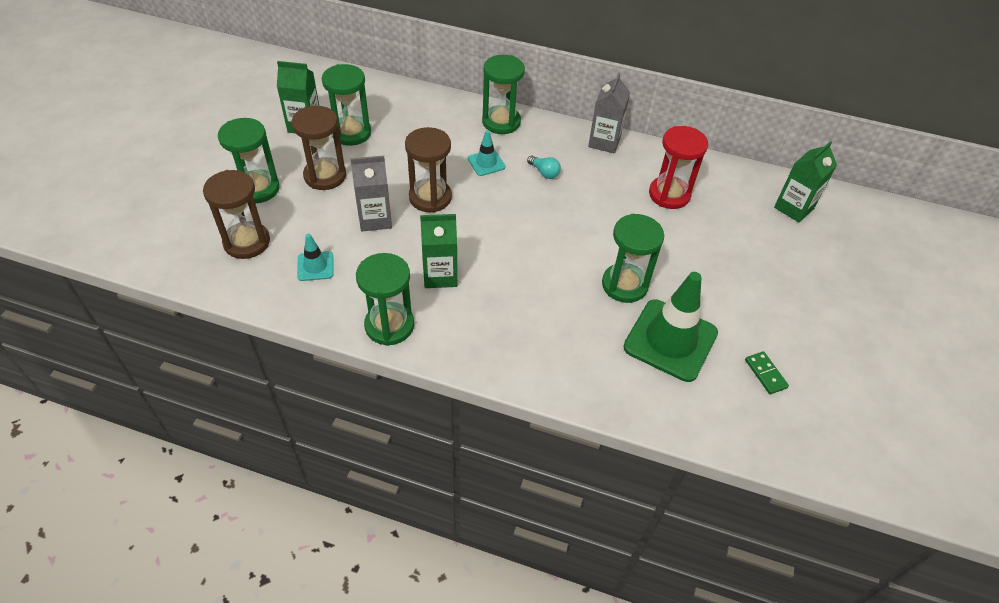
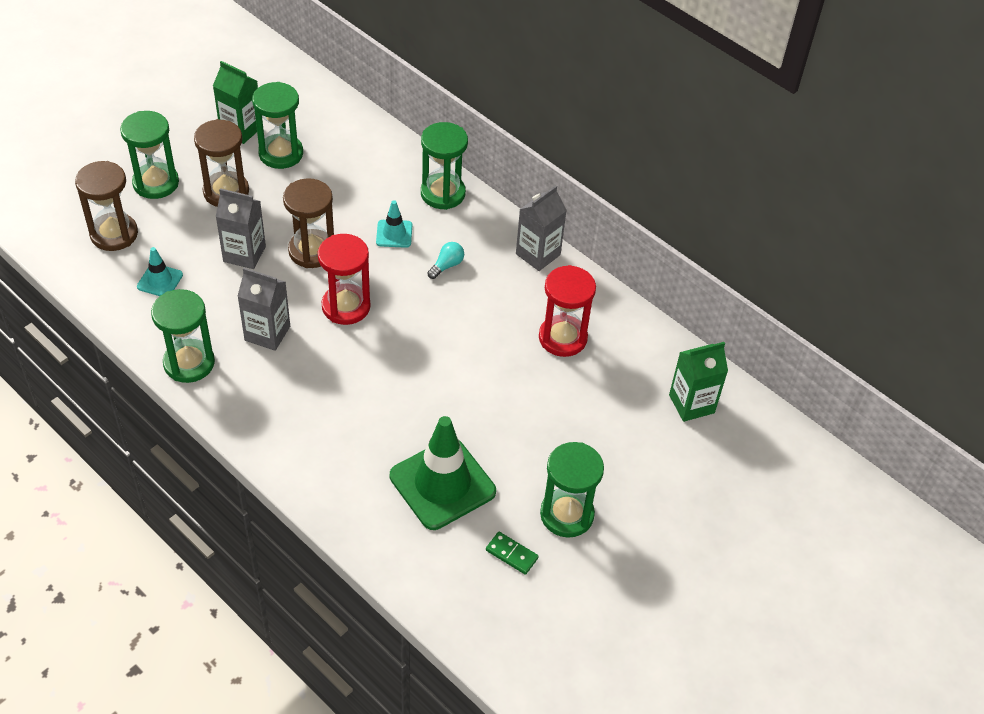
camera: 25 degrees right, 0 degrees up
green carton [420,214,457,288] -> grey carton [237,268,290,351]
turquoise light bulb [527,155,561,179] -> turquoise light bulb turned 120 degrees counterclockwise [428,242,464,279]
green hourglass [602,214,664,303] -> green hourglass moved to [540,442,604,538]
green domino [745,351,789,394] -> green domino turned 60 degrees counterclockwise [486,532,539,575]
none -> red hourglass [318,234,371,325]

